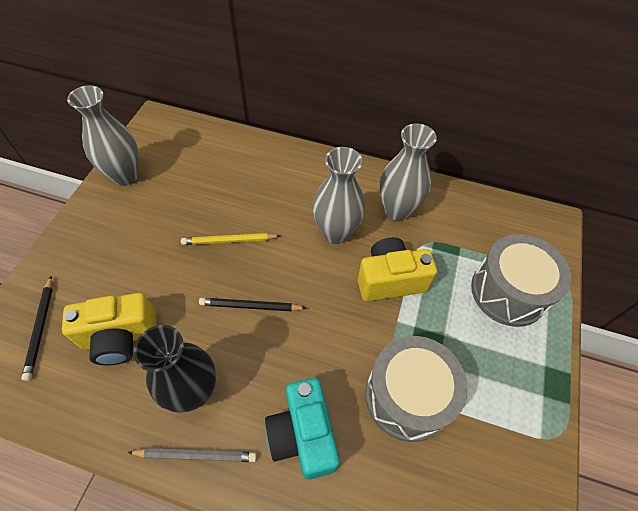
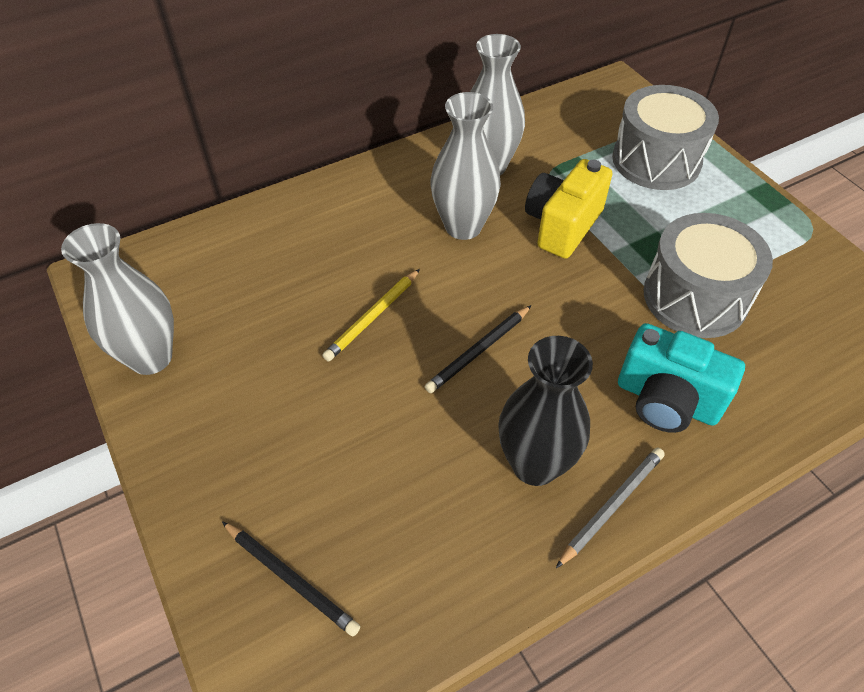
camera: 45 degrees left, 5 degrees down
yellow camera [62,293,157,365] -> none

